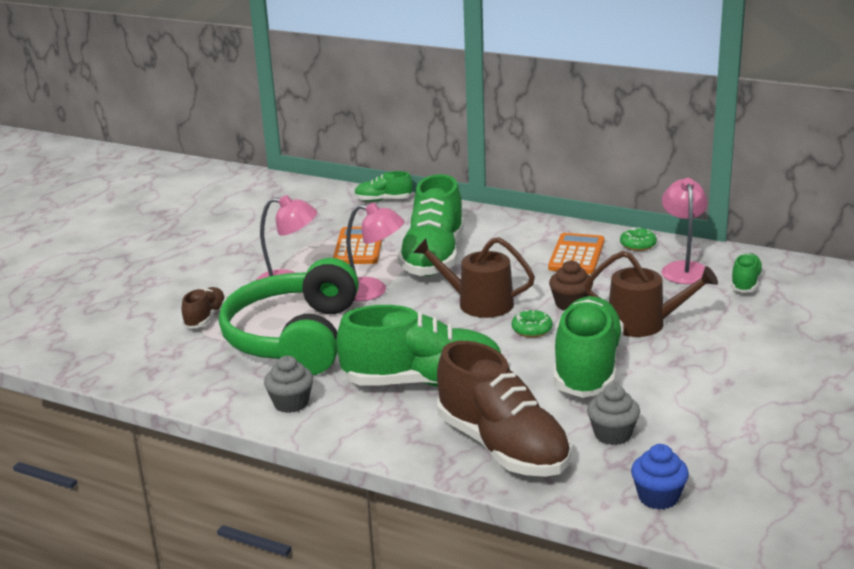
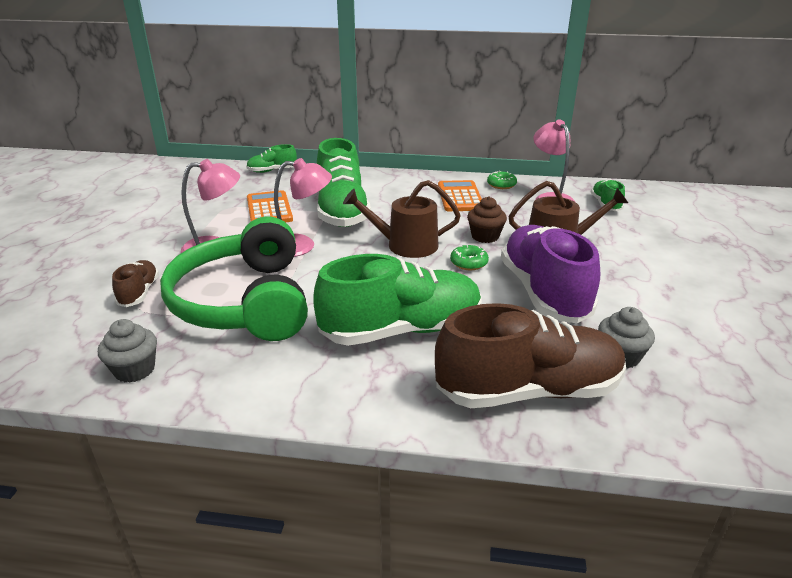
camera: 20 degrees left, 5 degrees up
grey cupcake [264,356,313,413] -> grey cupcake moved to [98,319,157,383]
brown shoe [437,341,572,477] -> brown shoe turned 45 degrees counterclockwise [435,303,626,408]
green shoe [554,296,624,398] -> purple shoe [501,225,600,323]
blue cupcake [631,444,689,510] -> none

